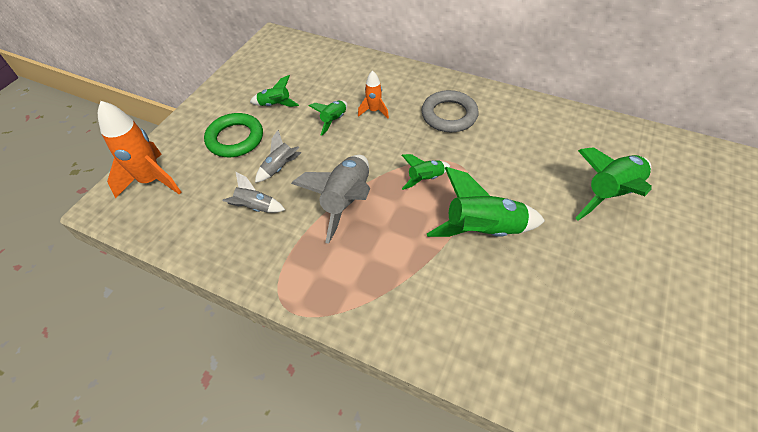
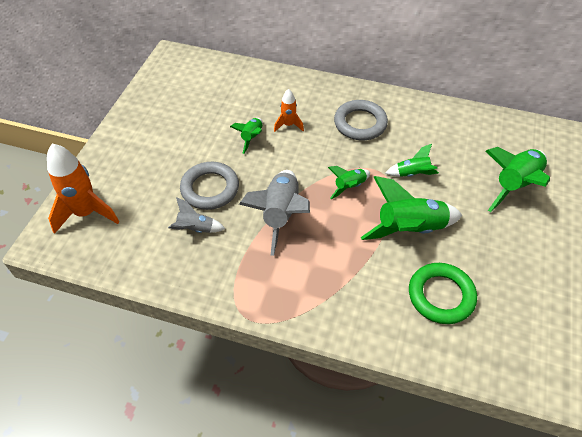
camera: 10 degrees left, 0 degrees up
green ring [204,113,263,157] -> green ring moved to [409,263,477,324]
green rocket [250,75,299,107] -> green rocket moved to [386,144,439,177]
grey rocket [255,130,301,183] -> grey ring [180,162,239,210]

